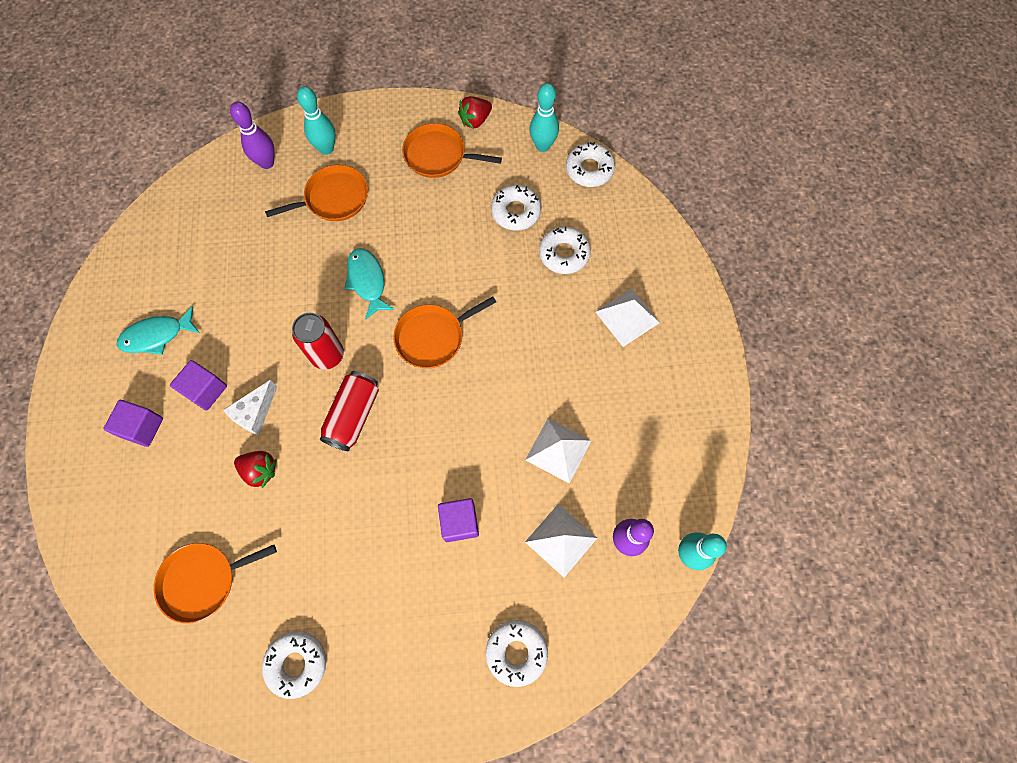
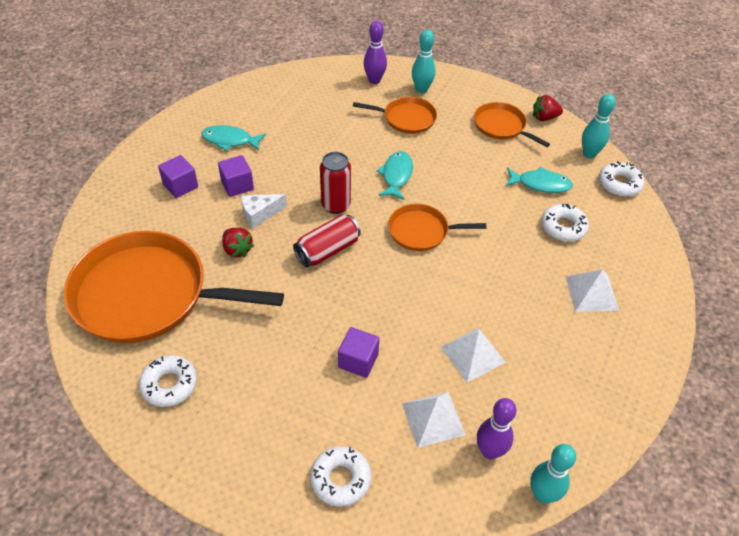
camera: 30 degrees right, 20 degrees down
orange pan [154,543,277,624] -> orange pan [64,231,284,343], size x2.05
white donut [491,185,541,231] -> turquoise fish [506,167,573,193]

